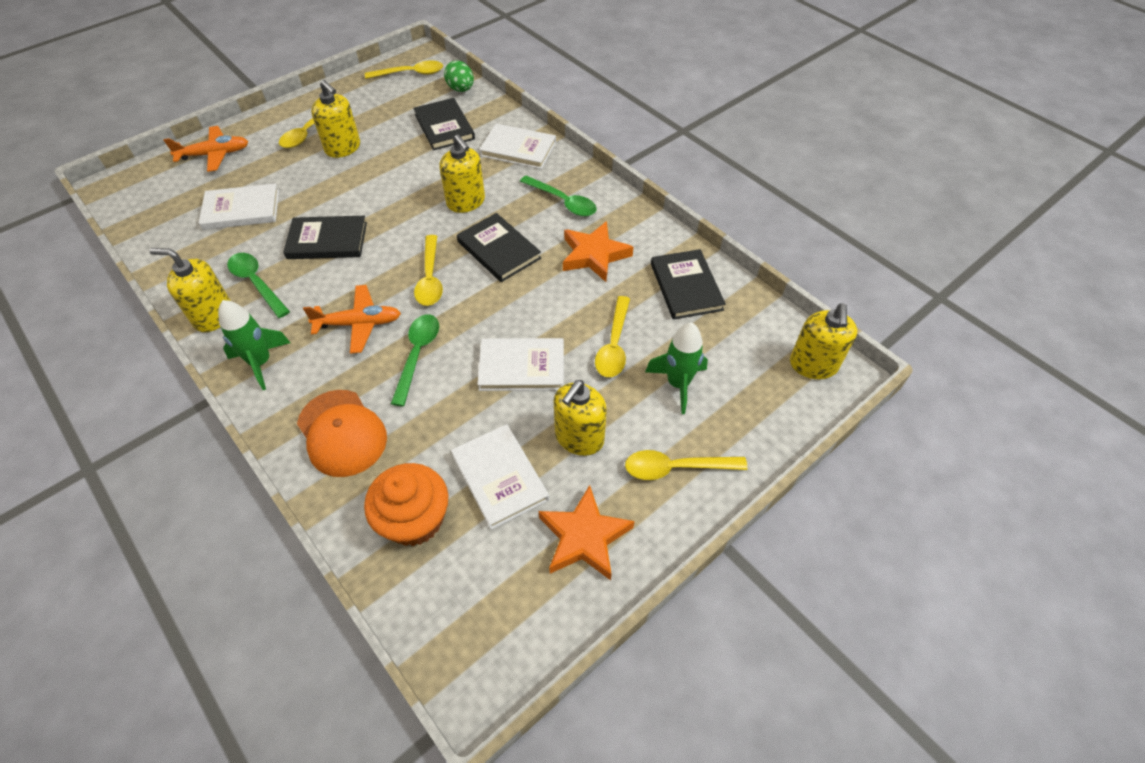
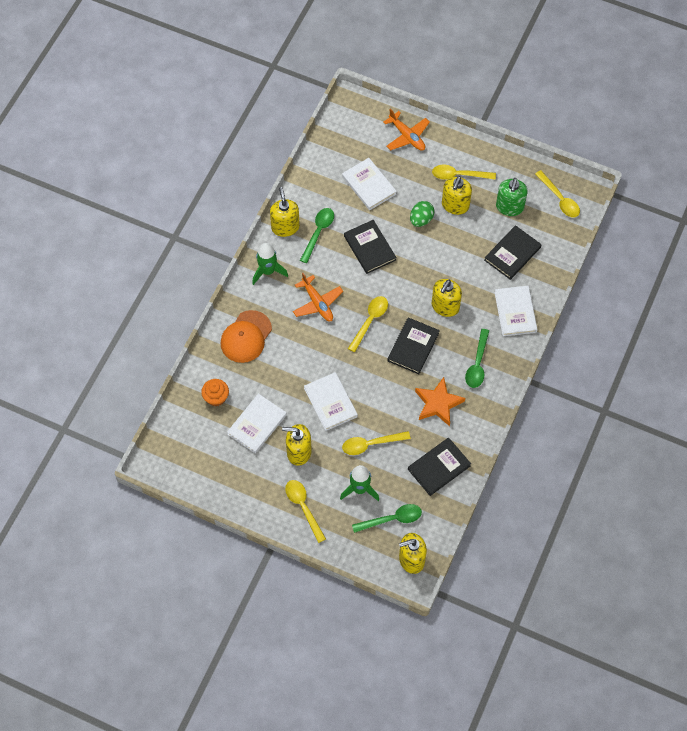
camera: 65 degrees right, 10 degrees up
orange cupcake [364,463,448,546] -> orange cupcake [201,379,229,406], size x0.65
green spoon [391,314,439,406] -> green spoon moved to [352,504,422,533]
yellow spoon [414,235,443,306] -> yellow spoon turned 150 degrees clockwise [348,296,388,352]
green egg [444,60,474,92] -> green egg moved to [410,201,434,227]
orange star [539,485,635,580] -> none
none -> green soap dispenser [496,178,528,216]

